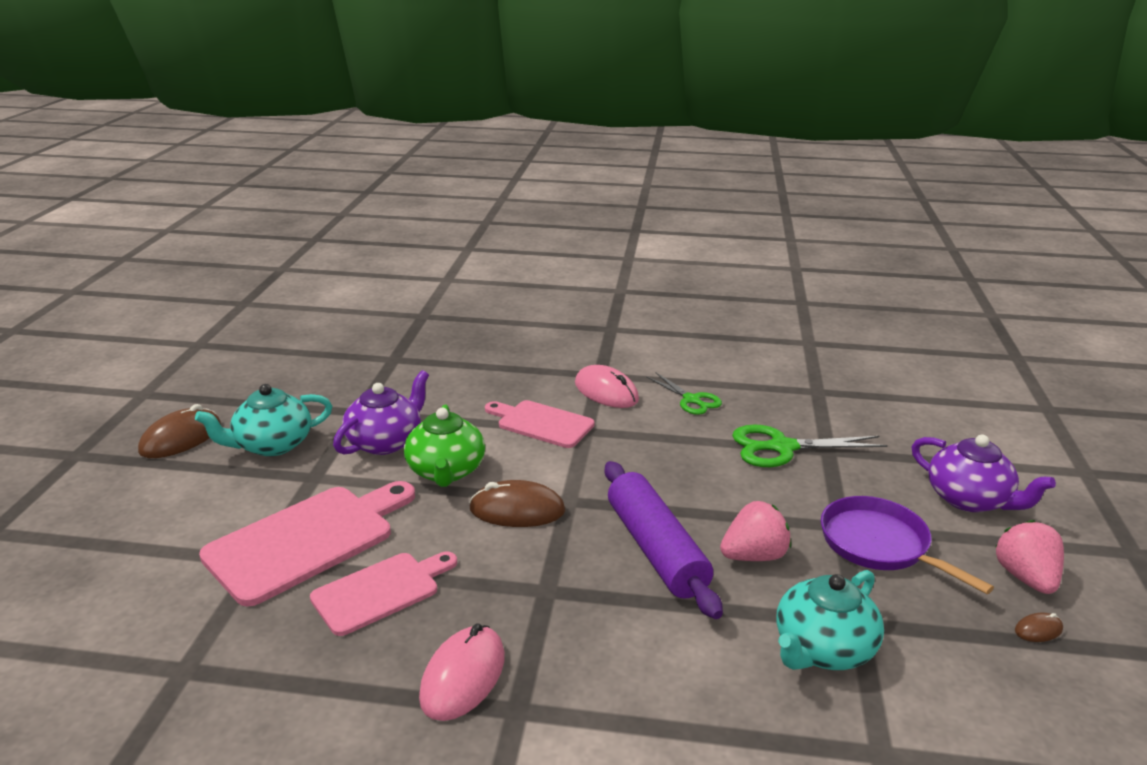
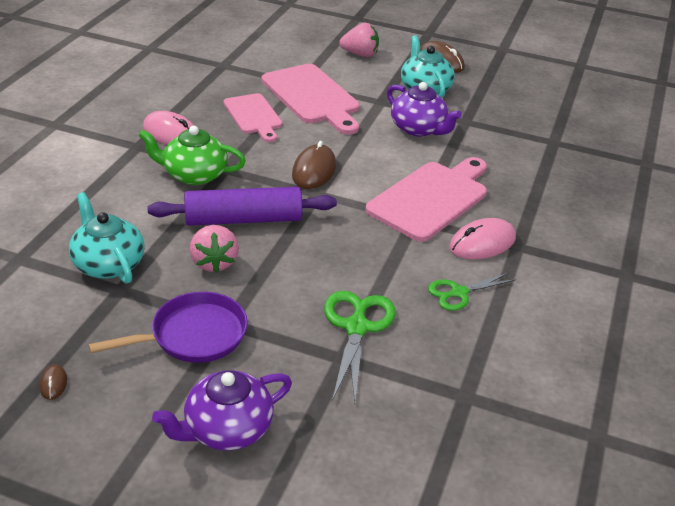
camera: 100 degrees right, 10 degrees up
green teapot [404,405,485,487] -> green teapot moved to [138,126,246,185]
pink cutting board [485,400,594,448] -> pink cutting board [365,157,487,242], size x1.58
pink strawberry [995,520,1064,594] -> pink strawberry moved to [339,23,379,57]

